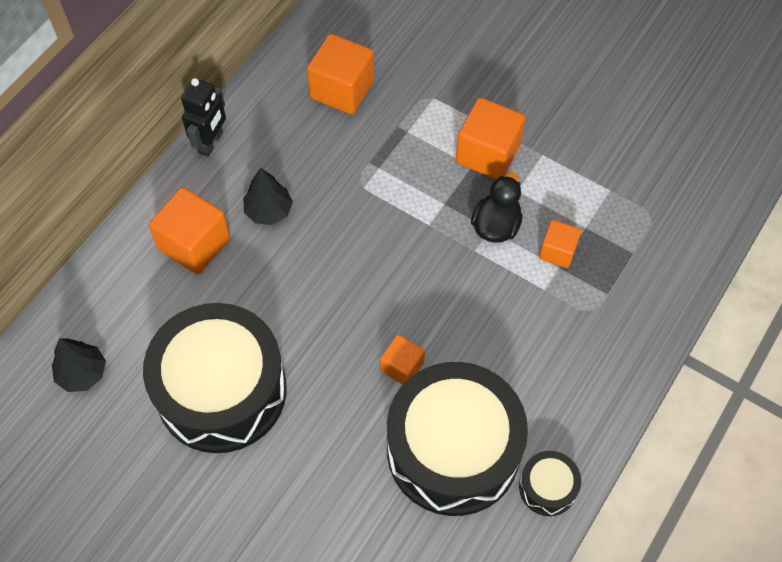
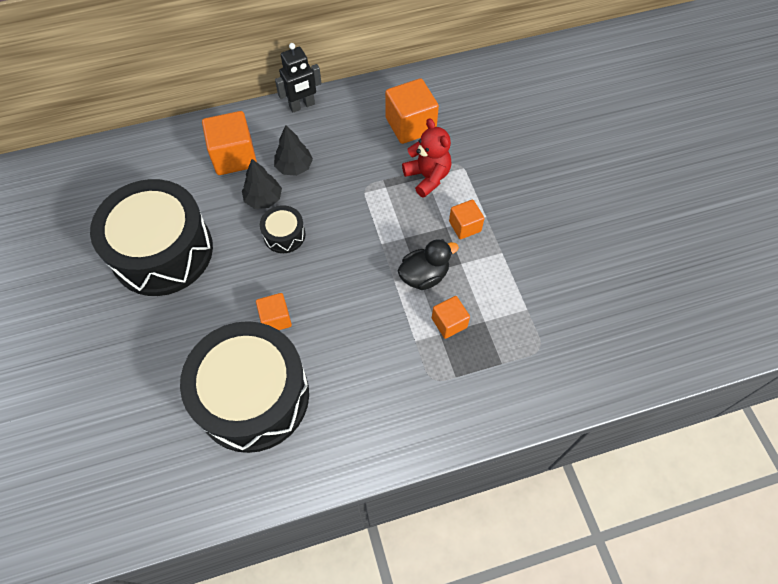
camera: 40 degrees right, 0 degrees up
black tree [52,338,106,392] -> black tree moved to [242,159,282,209]
orange cube [455,98,526,179] -> orange cube [449,200,485,239], size x0.58
black drum [519,451,581,516] -> black drum moved to [260,205,305,253]
none -> red teddy bear [402,118,452,198]

